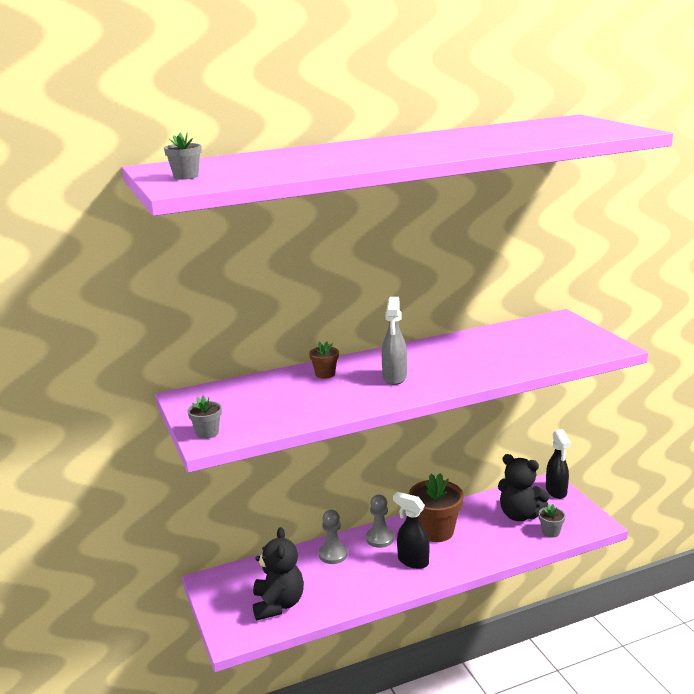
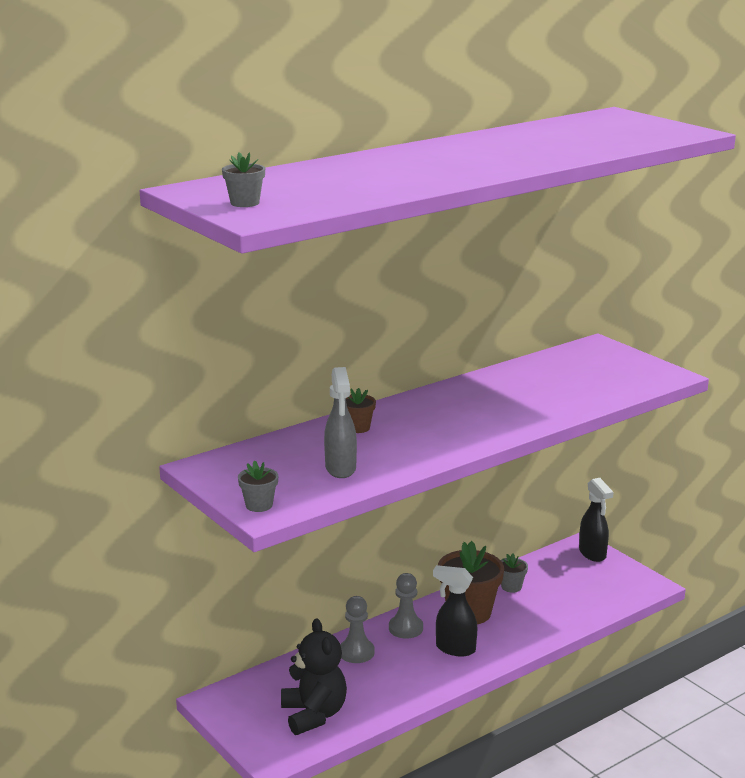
camera: 15 degrees left, 0 degrees up
grey spray bottle [382,297,407,385] -> grey spray bottle moved to [324,367,357,478]
black teddy bear [498,454,550,521] -> none
grey flower pot [539,504,566,538] -> grey flower pot moved to [501,553,528,593]

